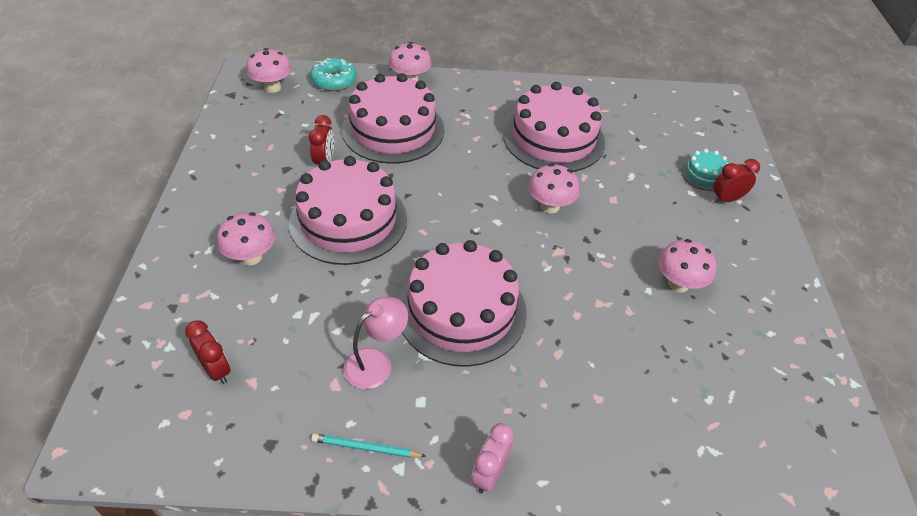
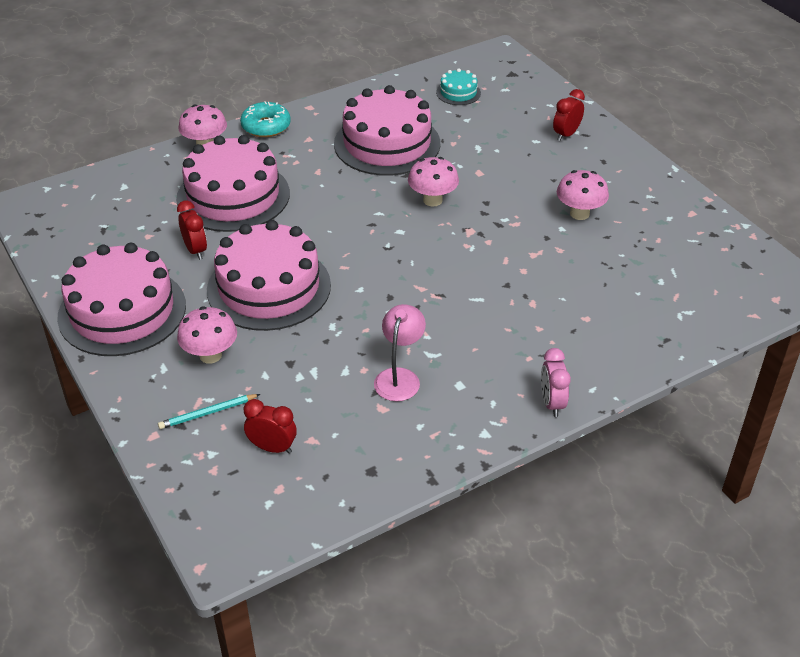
camera: 30 degrees left, 5 degrees down
pink mushroom [246,48,292,93] -> none
turquoise donut [310,58,357,91] -> turquoise donut moved to [240,101,291,137]
turquoise pencil [311,434,425,458] -> turquoise pencil moved to [158,394,260,429]
pink cake [399,240,527,367] -> pink cake moved to [57,243,186,356]
turquoise cake [681,149,729,191] -> turquoise cake moved to [436,68,481,105]

